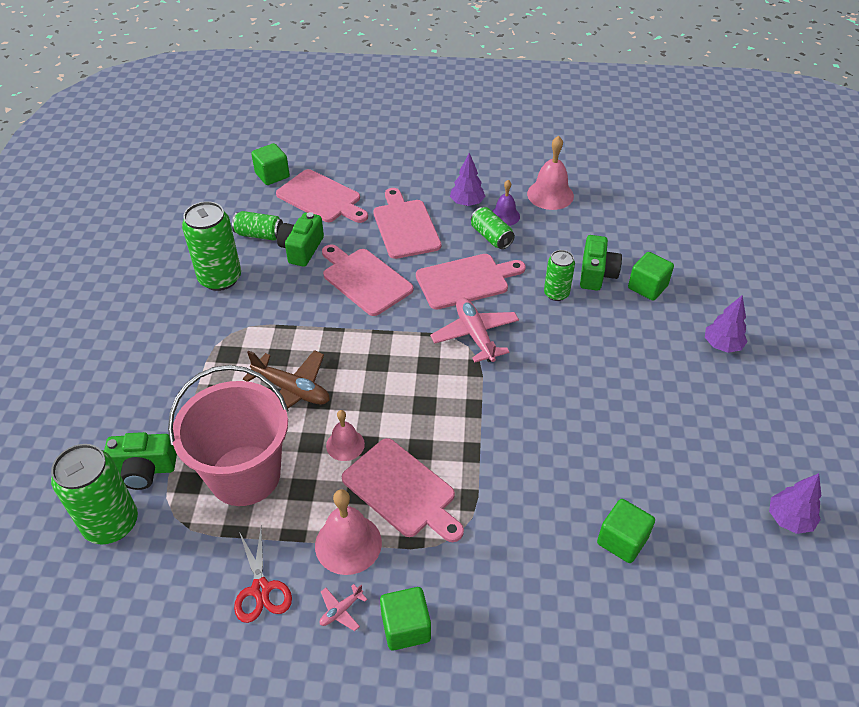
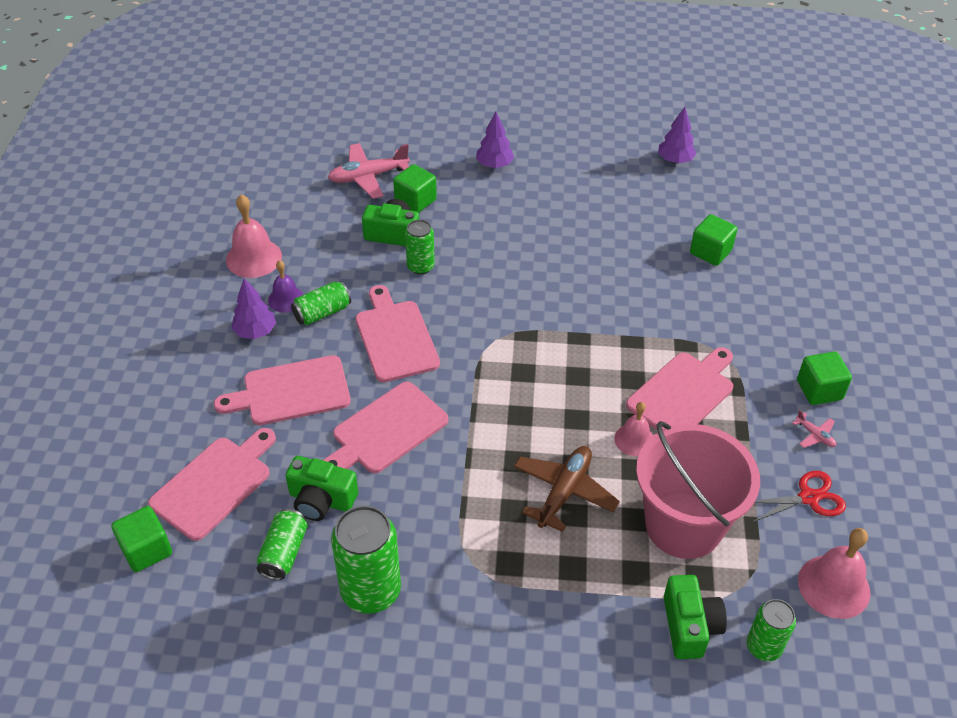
camera: 90 degrees left, 0 degrees up
green can [51,444,138,544] -> green can [747,599,796,661], size x0.58
pink bell [315,489,382,575] -> pink bell moved to [798,528,870,619]
pink plane [430,297,519,362] -> pink plane moved to [328,143,410,199]

